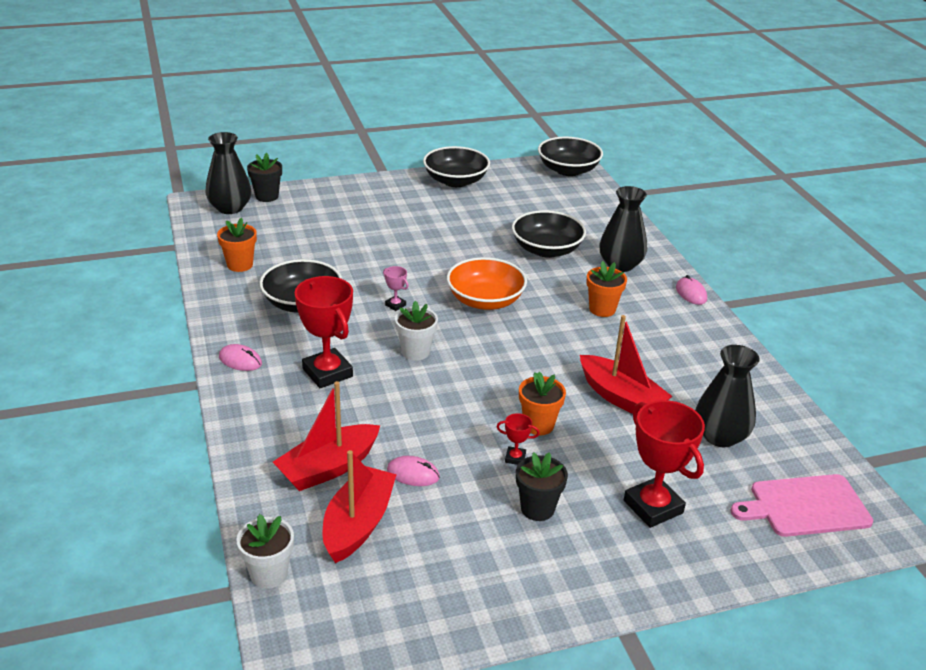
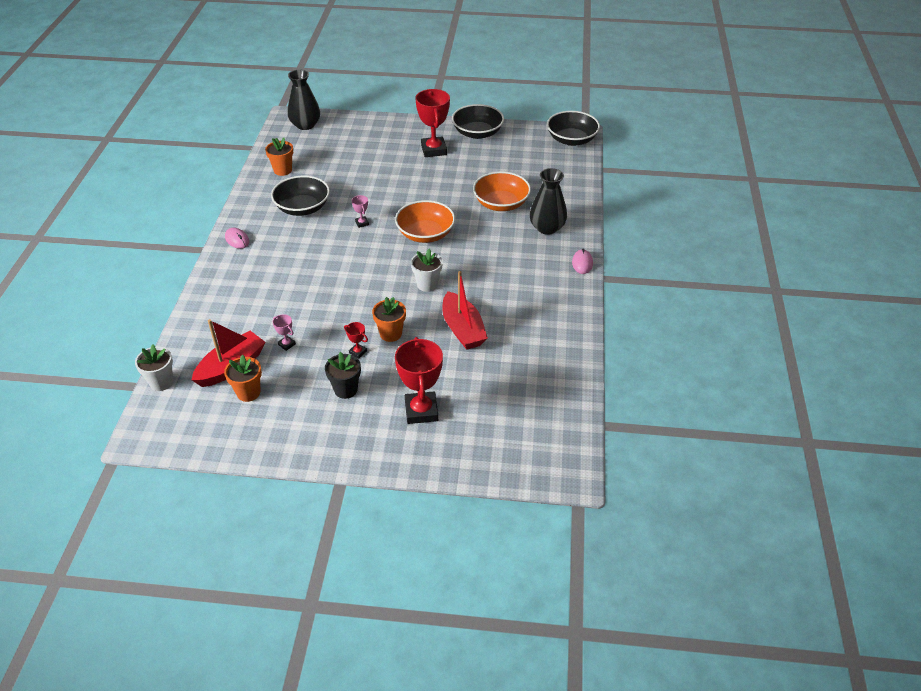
camera: 25 degrees right, 10 degrees up
black flower pot [247,153,282,202] -> none
red boat [273,381,380,491] -> none
red trophy [295,276,353,388] -> red trophy moved to [415,89,450,157]
pink mouse [387,456,440,486] -> pink trophy [273,314,296,351]
white flower pot [395,300,438,361] -> white flower pot moved to [411,248,443,292]
black bowl [512,210,586,258] -> orange bowl [473,171,531,211]
orange flower pot [586,261,627,317] -> orange flower pot moved to [224,354,262,402]
black vase [695,345,760,447] -> none
pink cutting board [730,474,873,537] -> none

